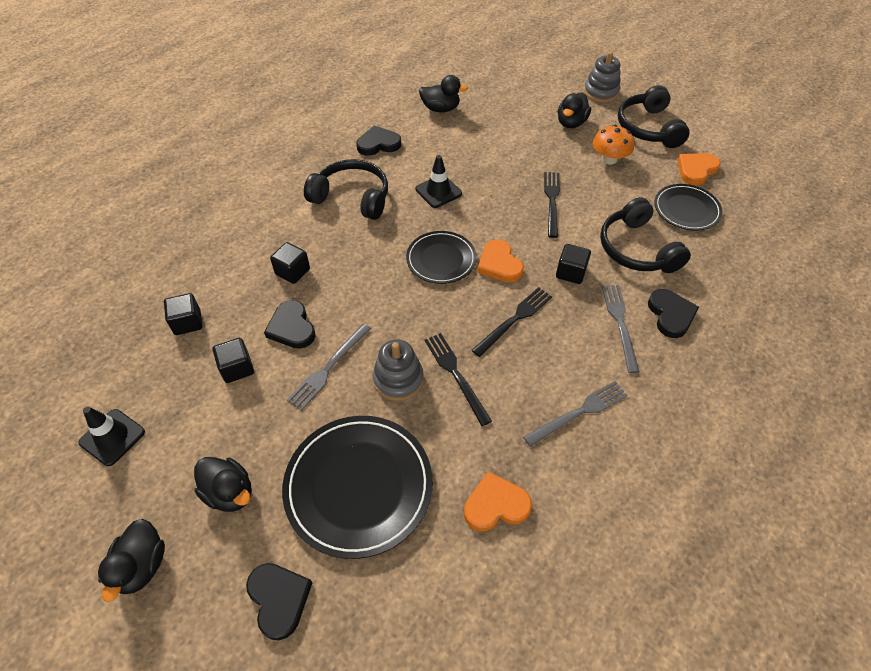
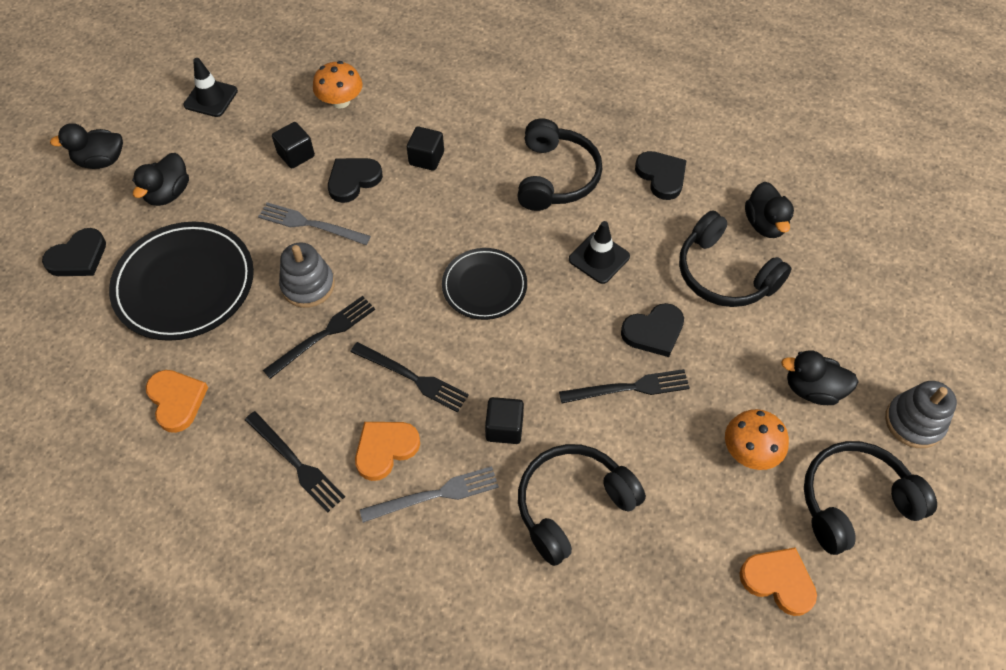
camera: 75 degrees right, 5 degrees up
black cube [164,293,202,335] -> orange mushroom [313,61,363,108]
orange heart [477,239,524,282] -> orange heart moved to [355,422,420,481]
grey fork [523,381,628,447] -> black fork [245,411,345,513]
black heart [648,289,699,338] -> black heart moved to [621,303,684,357]
black plate [654,184,722,231] -> none
none -> black headphones [679,210,791,307]

